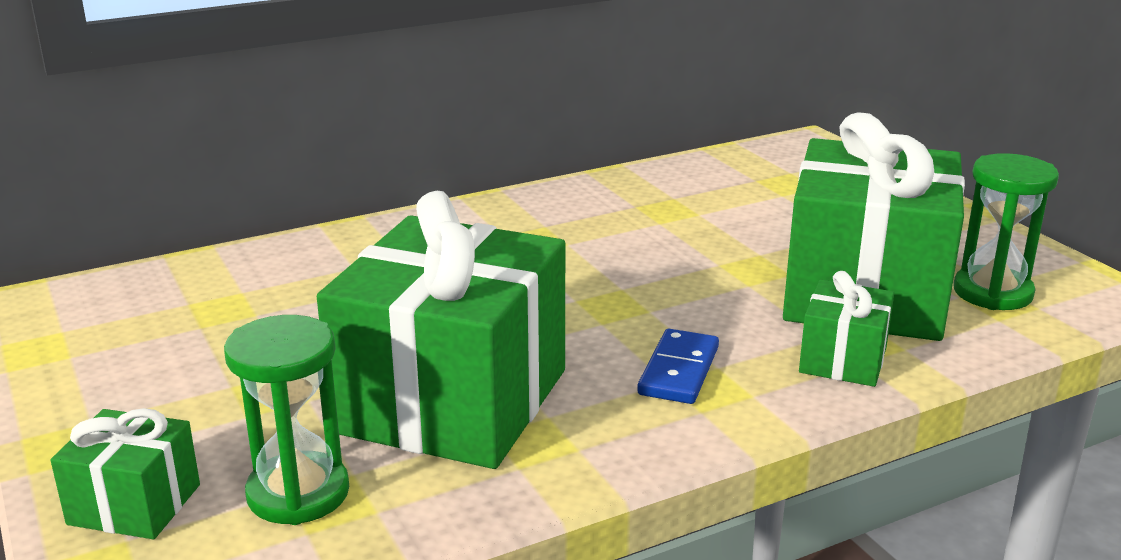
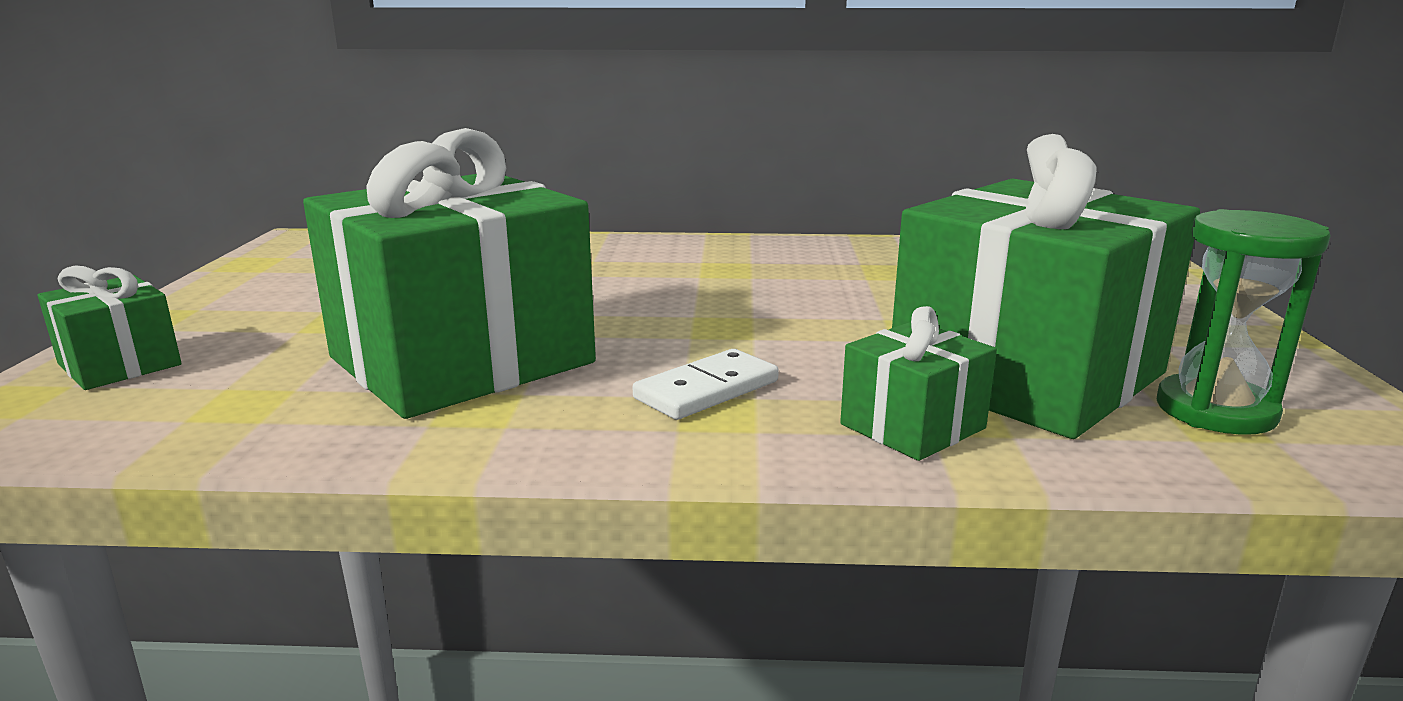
camera: 30 degrees right, 5 degrees down
green hourglass [224,315,349,525] -> none
blue domino [637,329,719,404] -> white domino [633,349,779,420]

